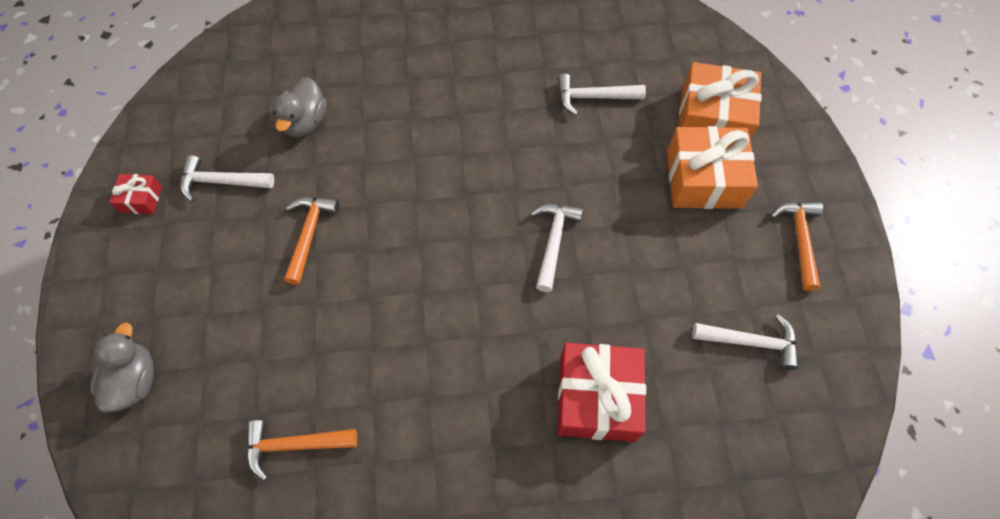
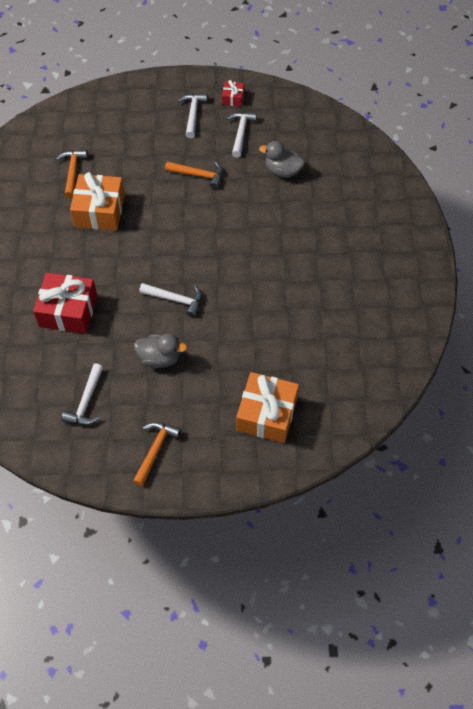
camera: 95 degrees right, 5 degrees down
grey duck [90,322,154,413] -> grey duck moved to [134,334,187,368]
white hammer [557,74,646,116] -> white hammer moved to [178,93,208,138]
orange gift [667,126,758,209] -> orange gift moved to [70,172,125,231]
orange hammer [771,201,823,291] -> orange hammer turned 75 degrees counterclockwise [133,422,181,486]

